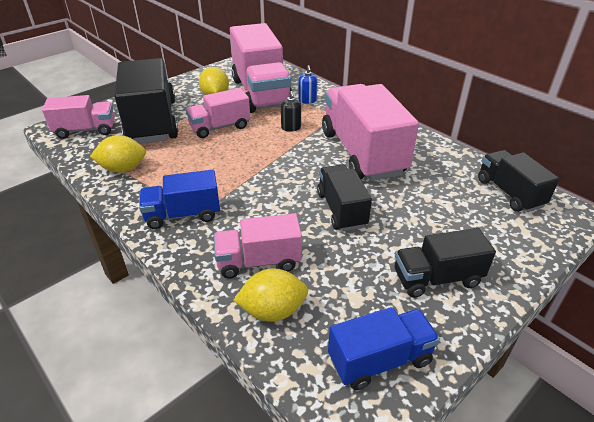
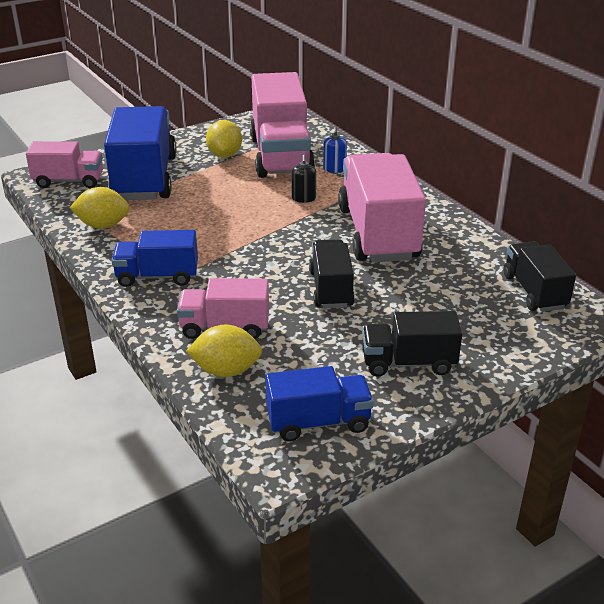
camera: 10 degrees right, 5 degrees down
black truck [114,58,178,144] -> blue truck [104,106,176,200]
pink truck [186,88,250,138] -> none

